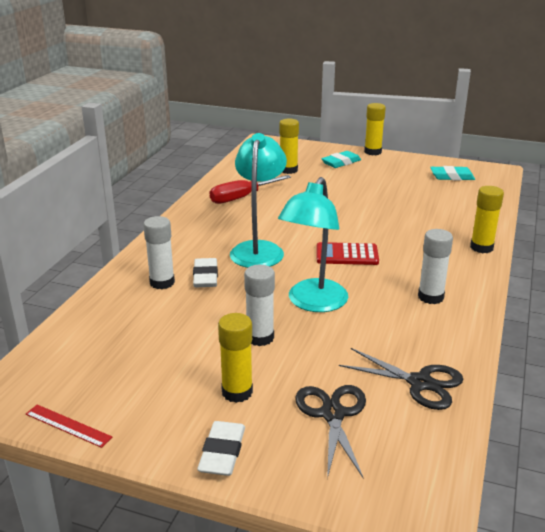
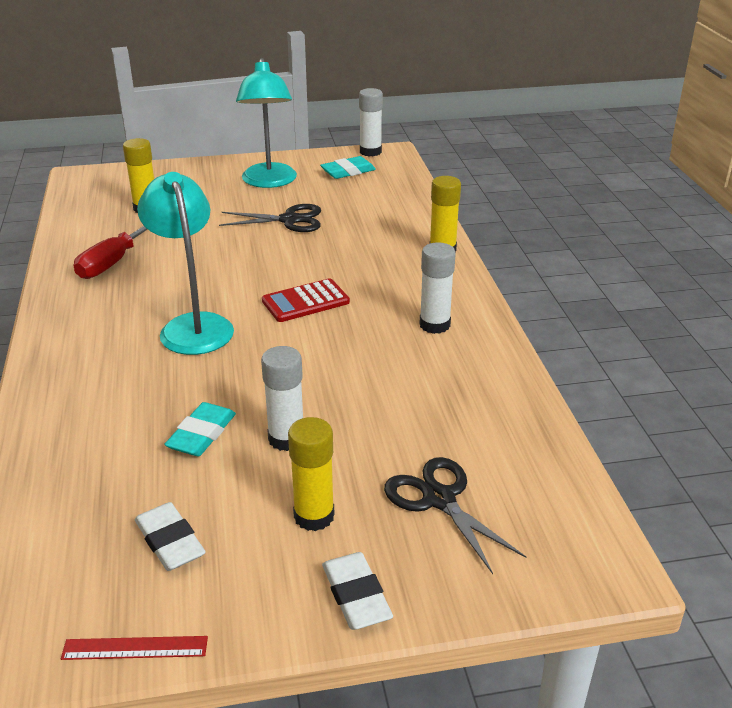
camera: 30 degrees left, 5 degrees up
white glue stick [143,216,175,289] -> white glue stick moved to [359,88,383,156]
white eraser [193,258,218,287] -> white eraser moved to [135,502,206,571]
turquoise lamp [278,177,348,312] -> turquoise lamp moved to [236,58,297,188]
turquoise eraser [321,151,361,168] -> turquoise eraser moved to [164,402,236,456]
black scissors [339,348,463,410] -> black scissors moved to [219,204,321,232]
yellow glue stick [364,103,386,155] -> none

